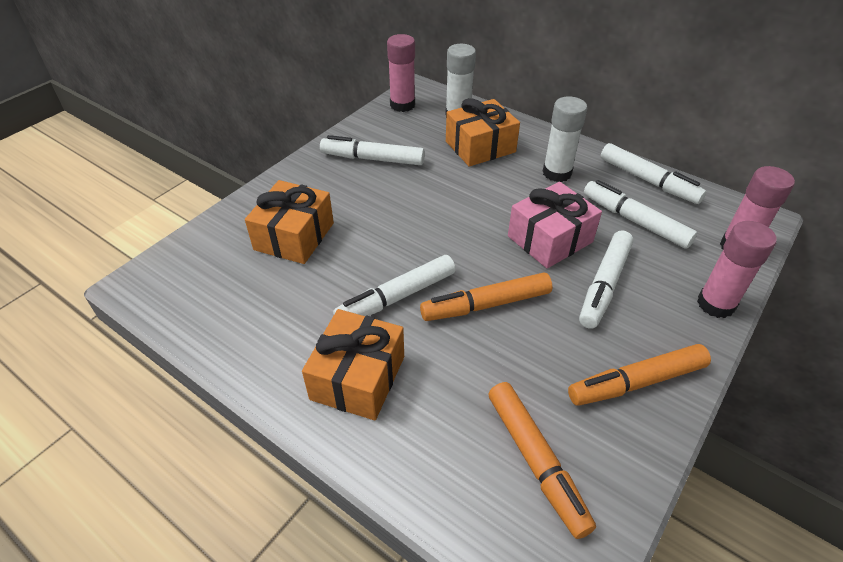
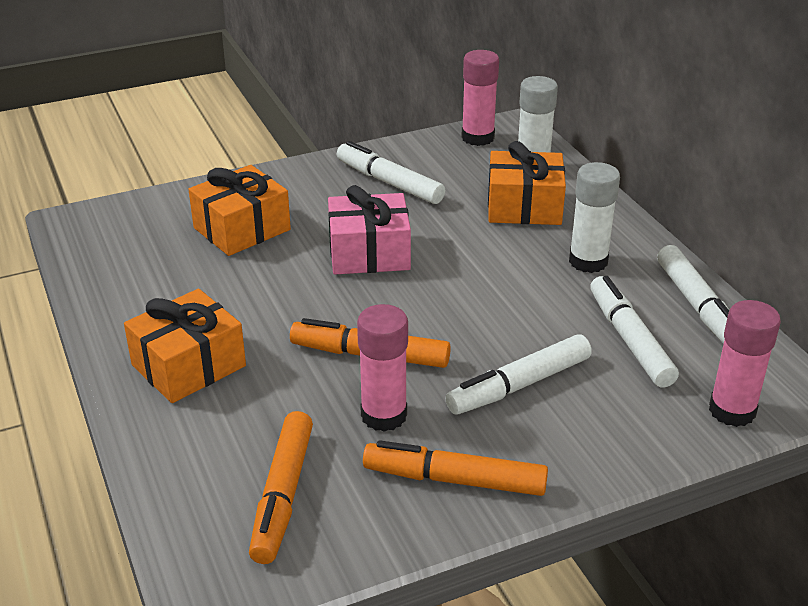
camera: 30 degrees right, 10 degrees down
white marker [333,255,456,316] -> none
pink gift [508,182,602,268] -> pink gift moved to [328,185,411,274]
pink glue stick [697,221,777,318] -> pink glue stick moved to [357,304,408,432]

